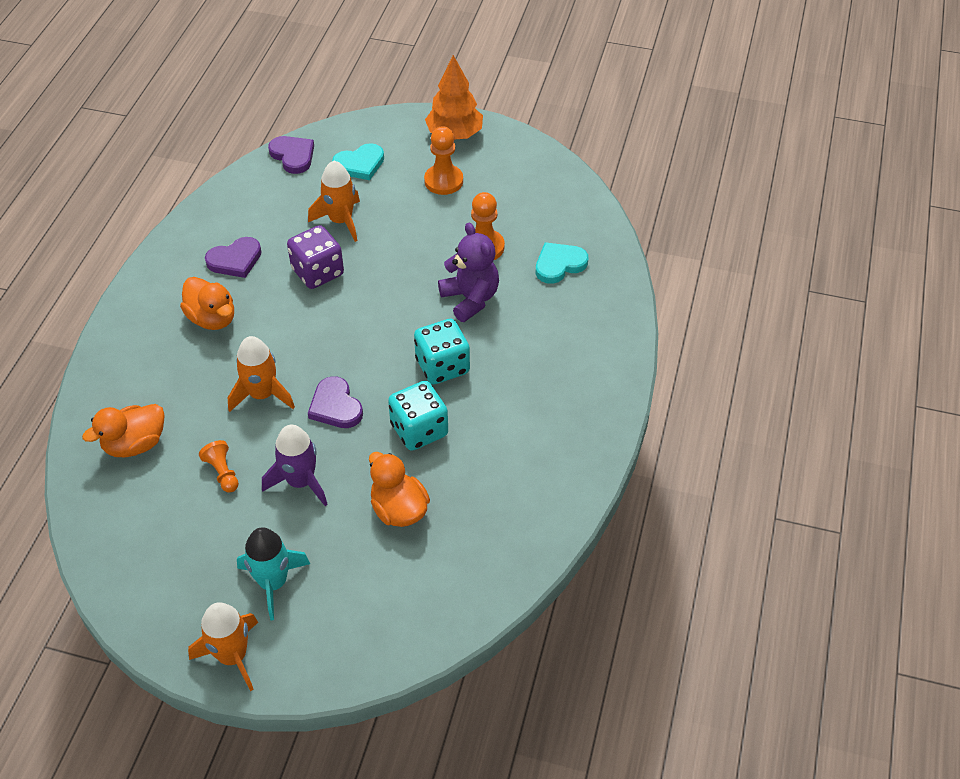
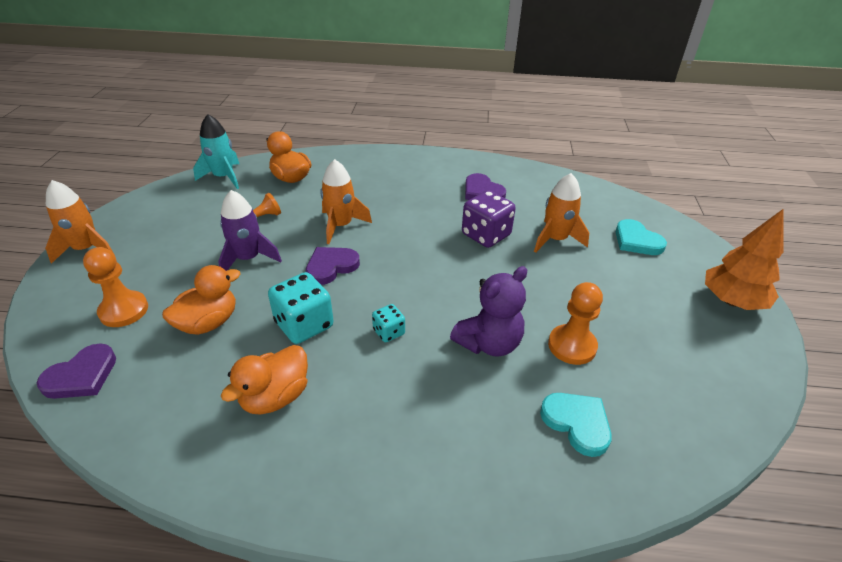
camera: 80 degrees right, 10 degrees down
orange duck [180,277,234,330] -> orange duck moved to [221,345,308,414]
turquoise rocket [237,527,310,621] -> turquoise rocket moved to [193,114,239,189]
purple heart [268,136,314,174] -> purple heart moved to [37,344,116,399]
turquoise dice [414,319,470,384] -> turquoise dice [372,304,405,342], size x0.54
orange pawn [424,126,463,195] -> orange pawn moved to [83,247,148,327]

